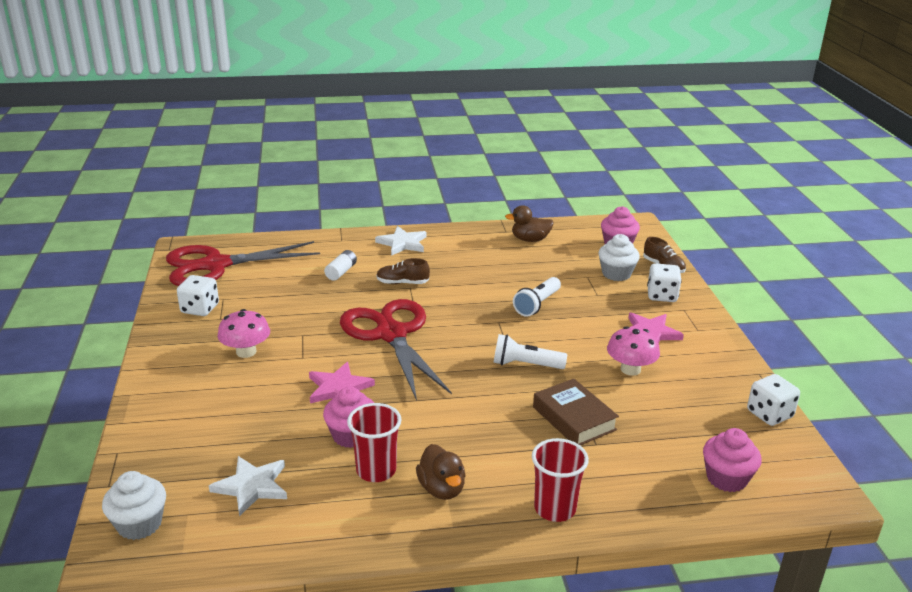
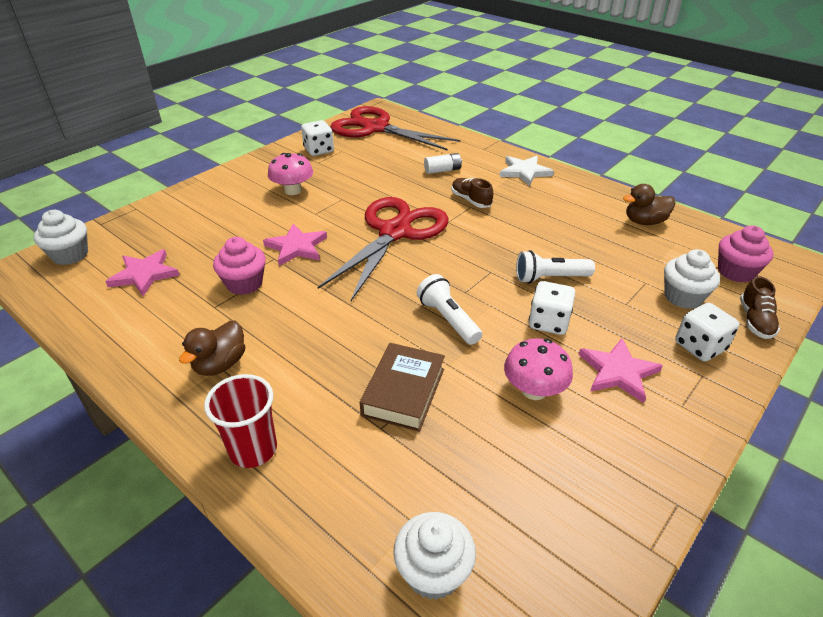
camera: 50 degrees right, 10 degrees up
white star [209,456,287,516] -> pink star [105,249,180,296]
red cup [347,403,402,482] -> none
brown duck [505,205,554,242] -> brown duck turned 60 degrees counterclockwise [623,184,676,225]
pink cupcake [703,428,761,492] -> white cupcake [393,512,476,600]
white dice [747,374,800,426] -> white dice moved to [529,281,575,335]

